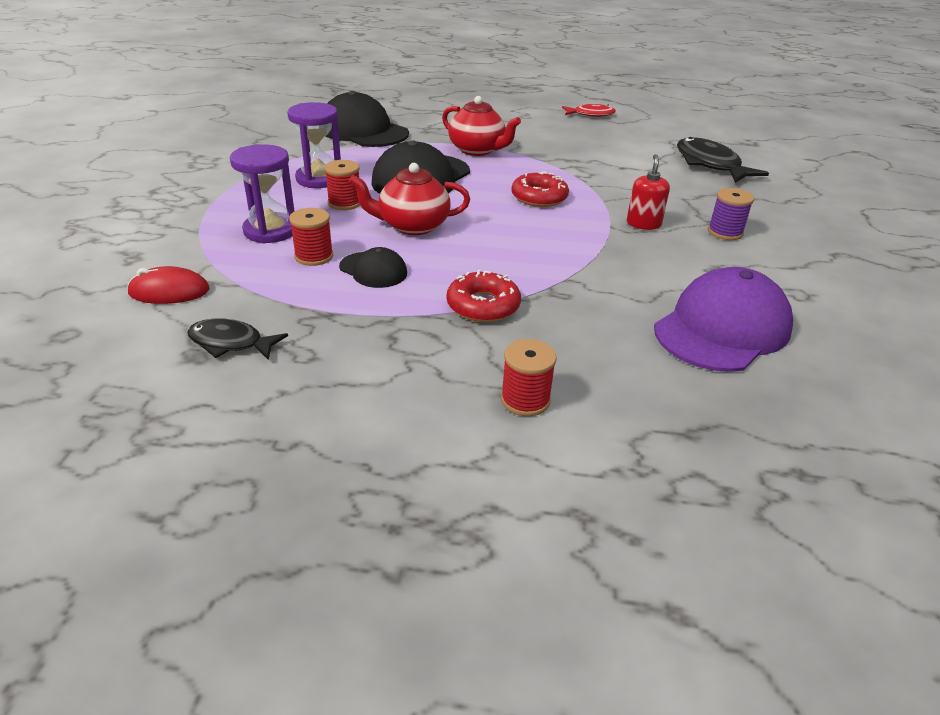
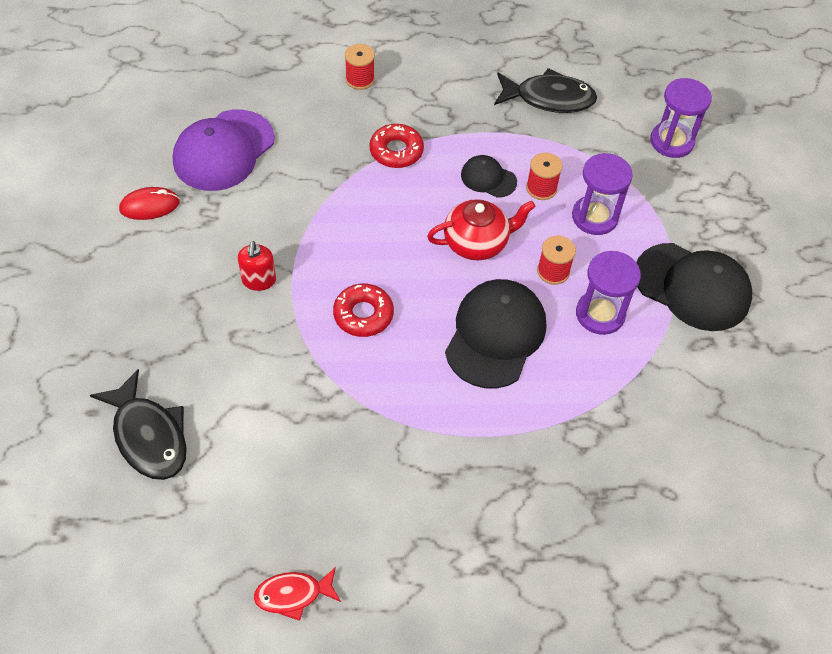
camera: 170 degrees right, 20 degrees up
red mouse [127,266,209,304] -> red mouse moved to [119,187,180,220]
black fish [187,318,288,360] -> black fish [494,68,597,113], size x1.64
black cap [326,91,409,147] -> black cap moved to [636,243,752,331]
red teapot [442,96,521,156] -> none
purple spool [708,188,754,240] -> none
none -> purple hourglass [650,78,712,158]

